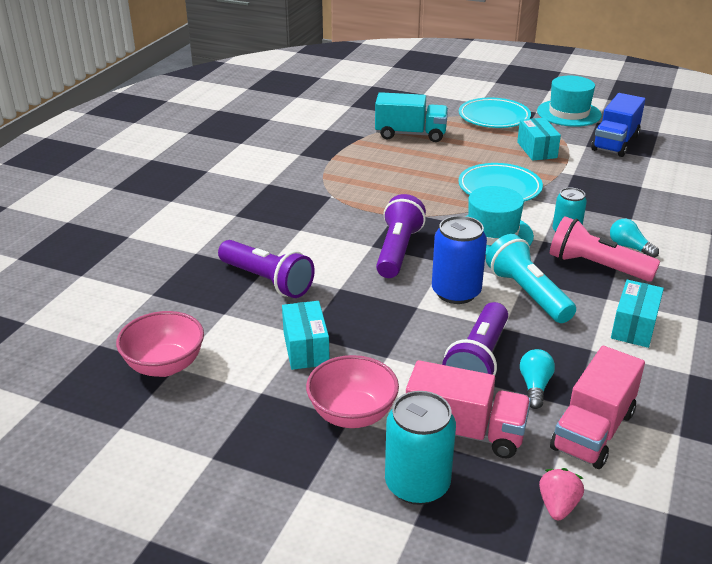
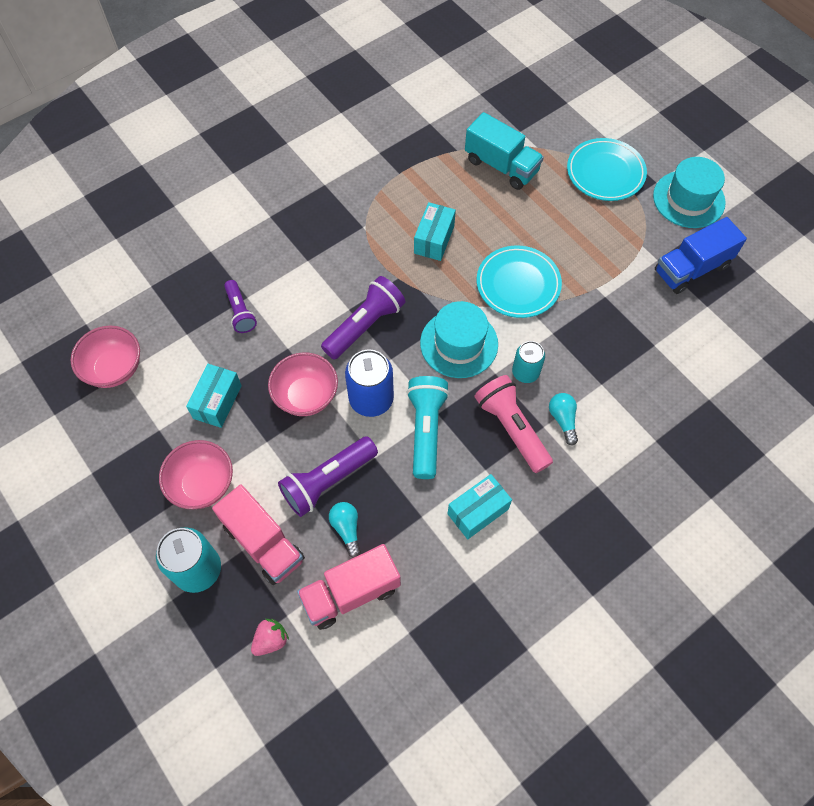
camera: 30 degrees right, 30 degrees up
purple flashlight [218,240,315,298] -> purple flashlight [224,280,257,333], size x0.62
turquoise box [517,118,561,161] -> turquoise box moved to [414,202,456,261]
turquoise light bulb [520,349,555,409] -> turquoise light bulb turned 60 degrees counterclockwise [329,502,361,558]
none -> pink bowl [268,352,338,416]

